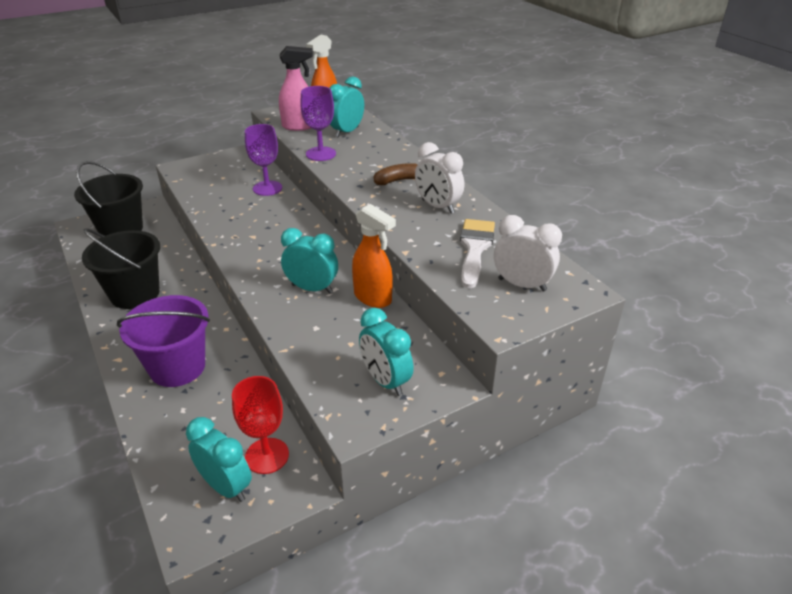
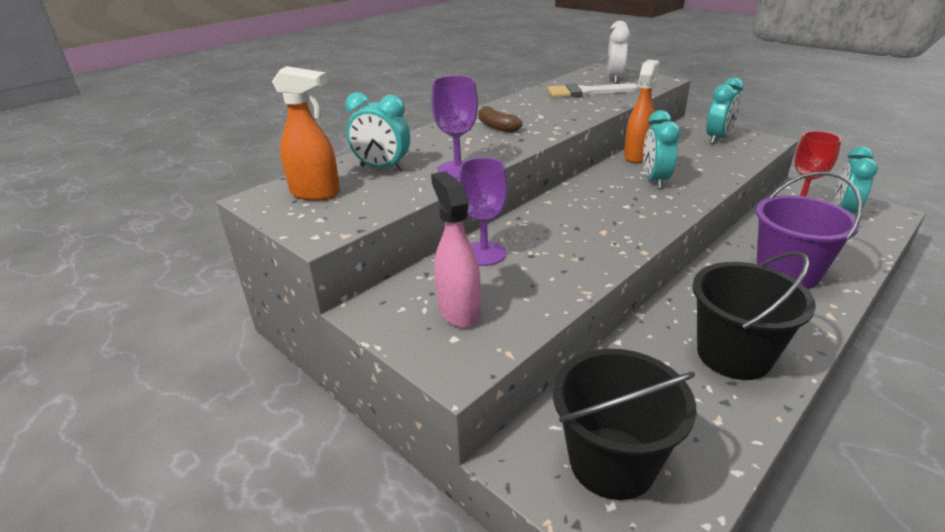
camera: 105 degrees left, 5 degrees down
pink spray bottle [279,46,313,131] -> pink spray bottle moved to [431,171,481,328]
white clock [415,142,464,214] -> none

